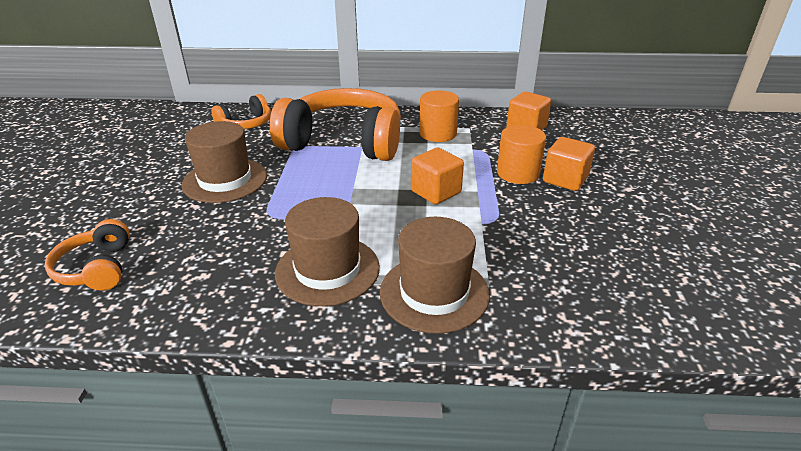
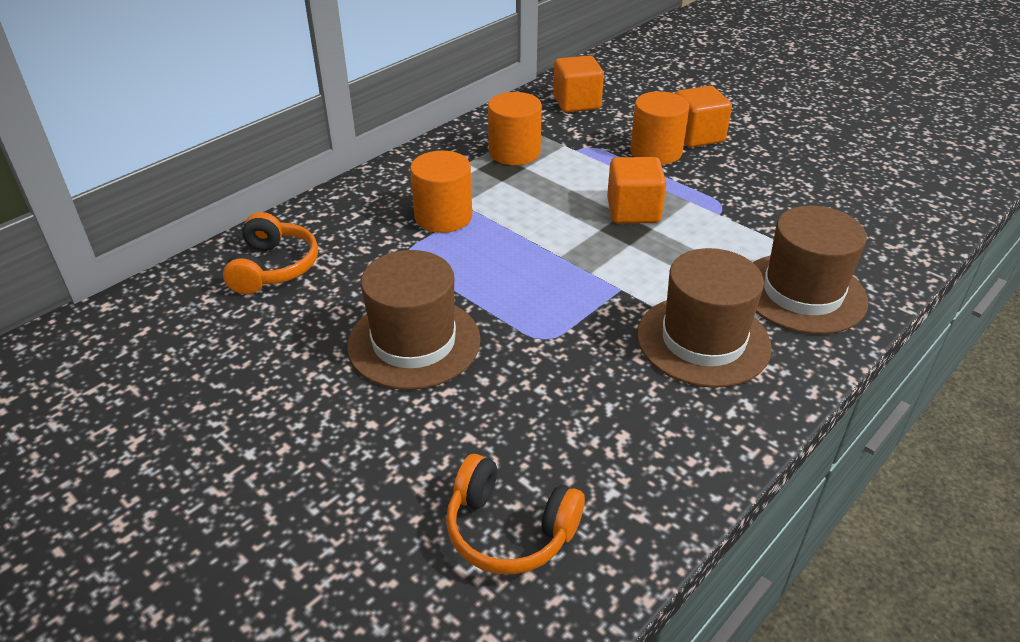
camera: 50 degrees left, 5 degrees up
orange headphones [270,88,401,161] -> orange cylinder [410,151,472,233]

